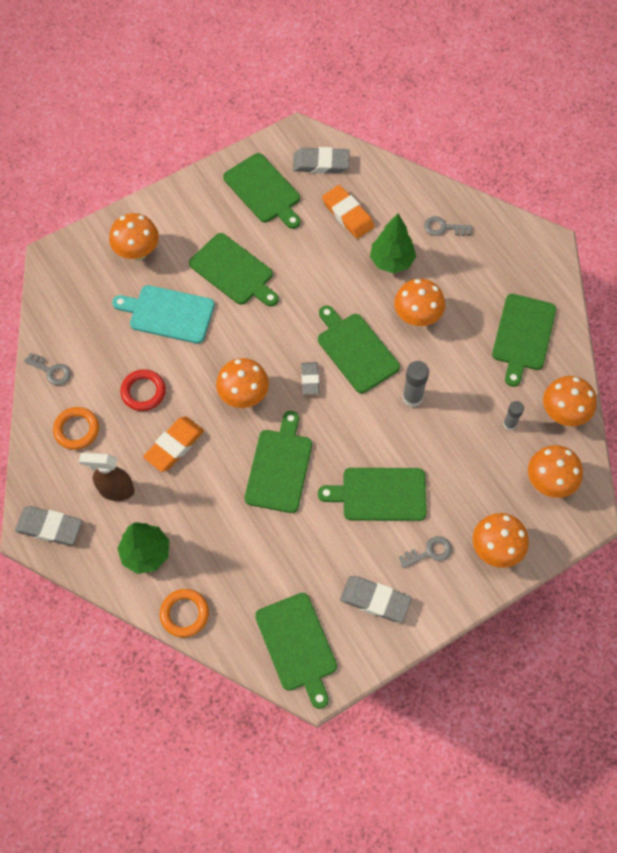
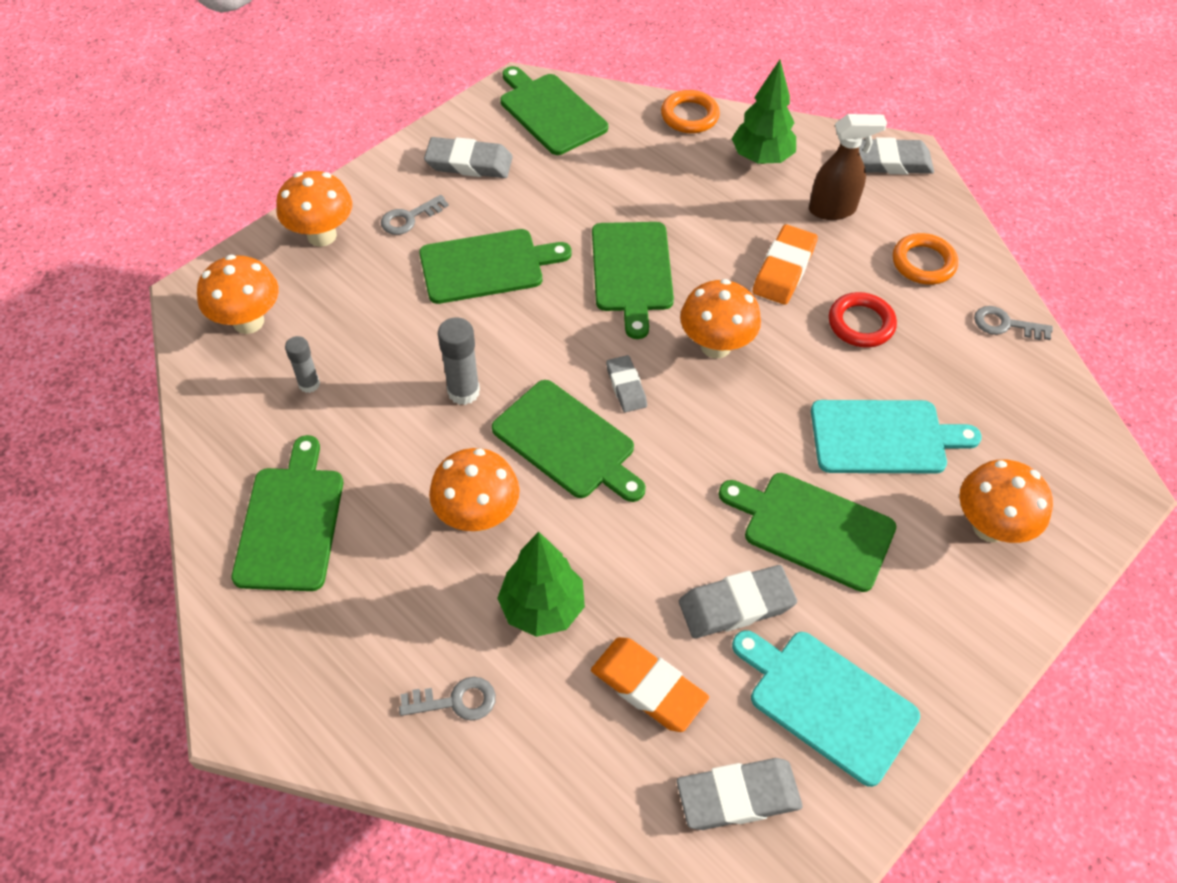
camera: 165 degrees right, 10 degrees down
green cutting board [223,153,301,229] -> turquoise cutting board [732,630,920,787]
orange mushroom [543,376,597,426] -> none
none -> grey eraser [679,565,797,638]

